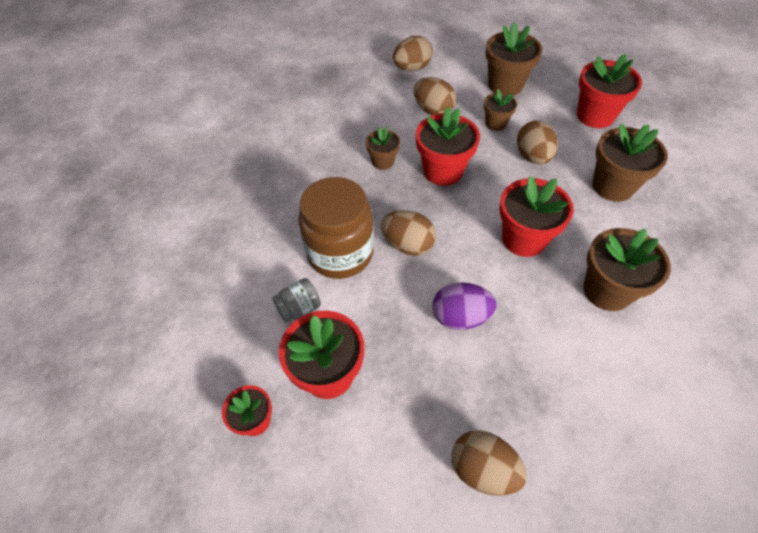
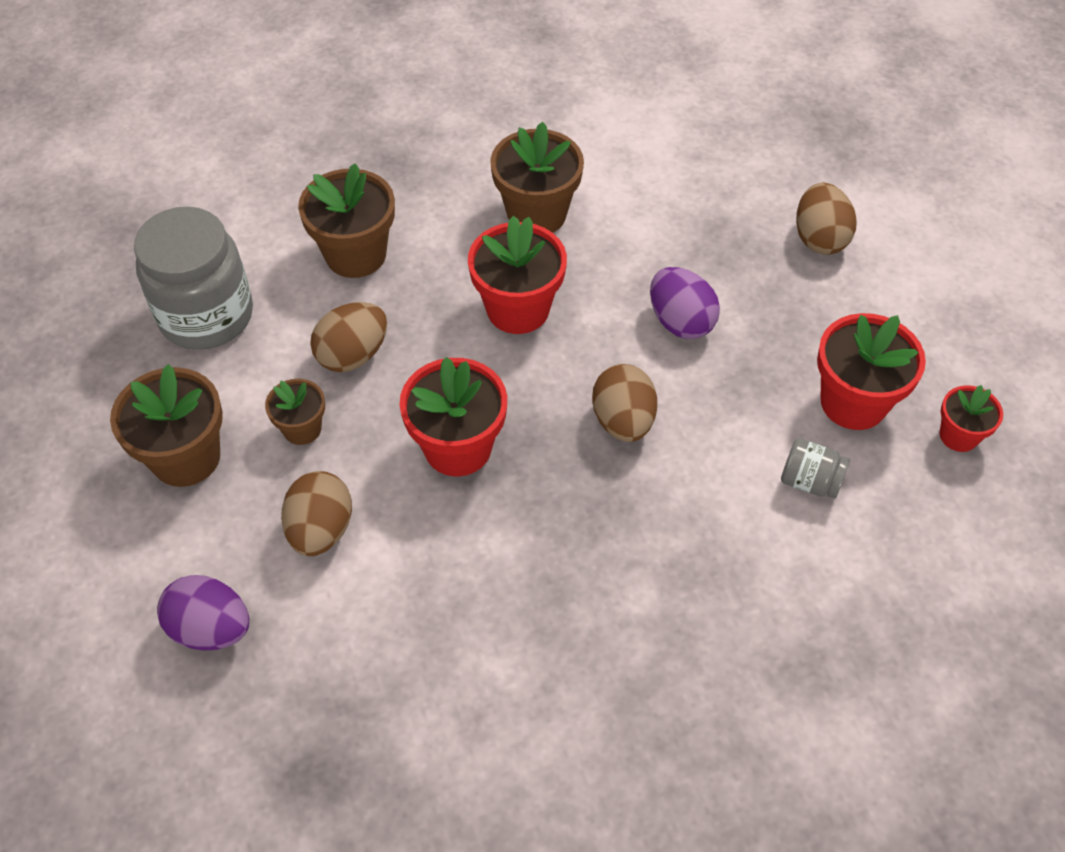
camera: 125 degrees left, 0 degrees up
brown jar [298,177,374,279] -> none
brown flower pot [366,127,400,170] -> none
brown egg [393,36,433,71] -> purple egg [157,575,249,651]
red flower pot [577,54,642,128] -> grey jar [134,207,253,350]

